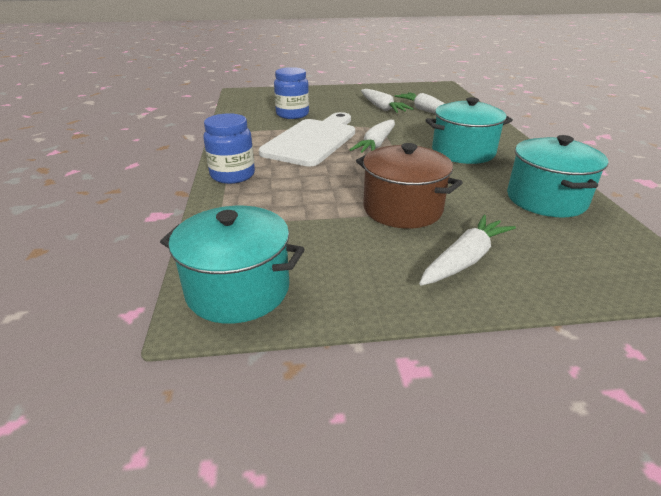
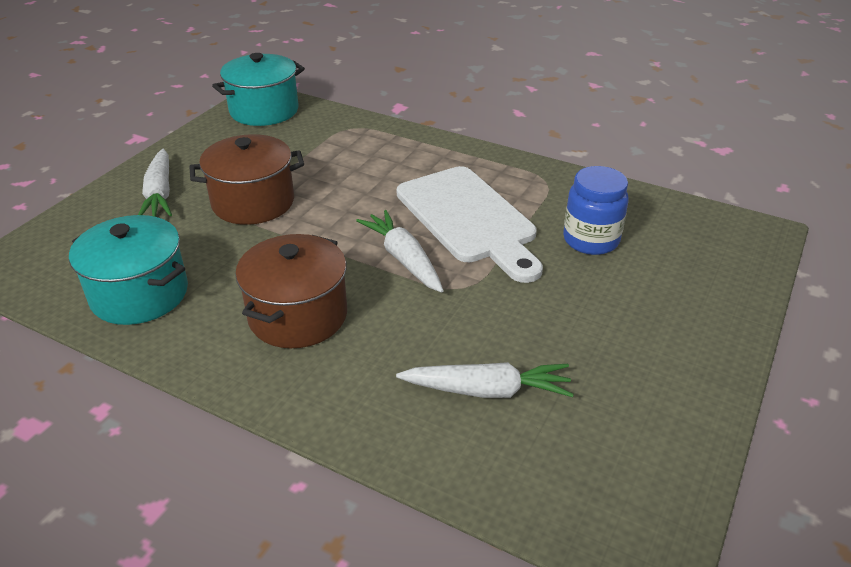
camera: 125 degrees right, 5 degrees up
blue jar [203,113,255,184] -> none
white carrot [361,89,413,113] -> none
turquoise pot [426,97,513,164] -> brown pot [235,234,347,348]

